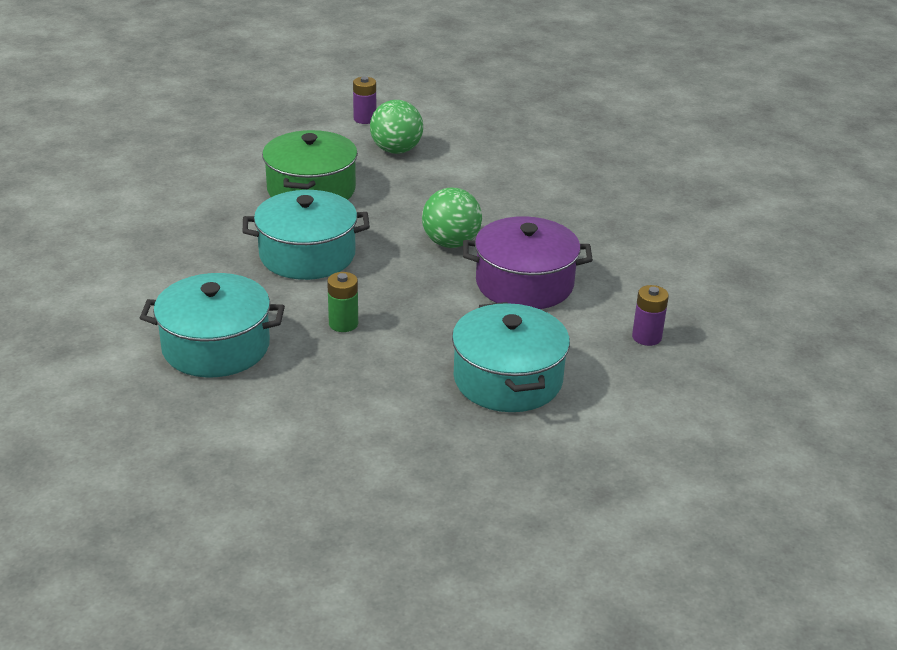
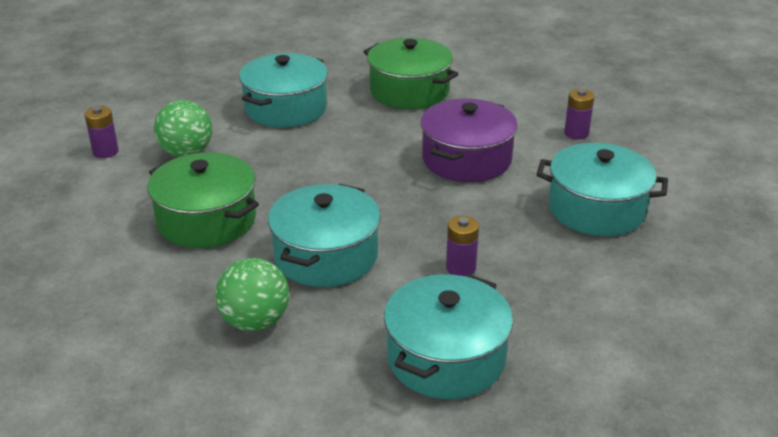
camera: 60 degrees left, 0 degrees up
green battery [327,272,358,332] -> purple battery [446,216,479,276]
green ball [422,188,482,248] -> green ball moved to [215,258,289,331]
none -> turquoise pot [239,53,328,128]
none -> green pot [363,38,458,109]

